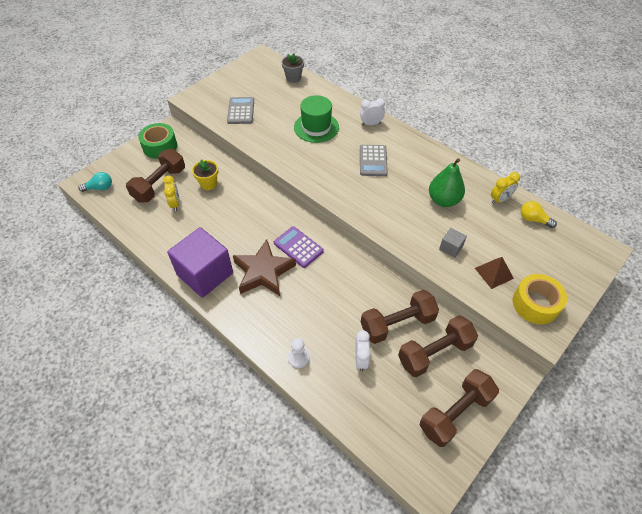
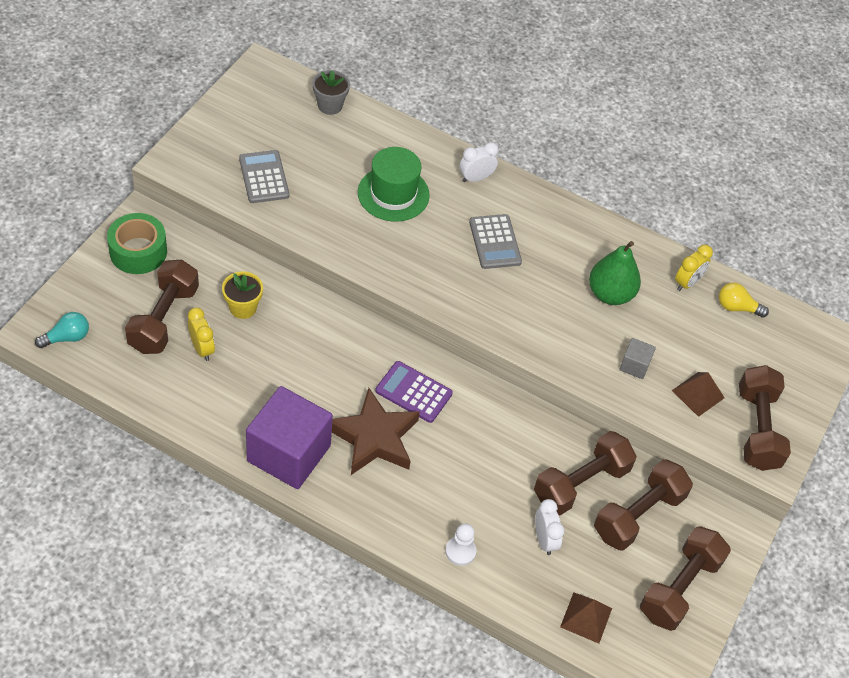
camera: 20 degrees left, 0 degrees up
yellow tape [513,274,567,324] -> brown dumbbell [739,365,791,471]
none -> brown pyramid [560,592,612,644]

